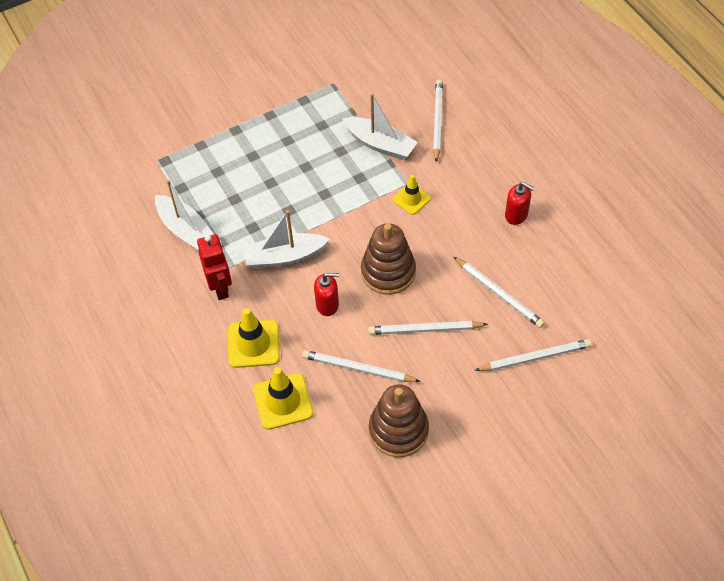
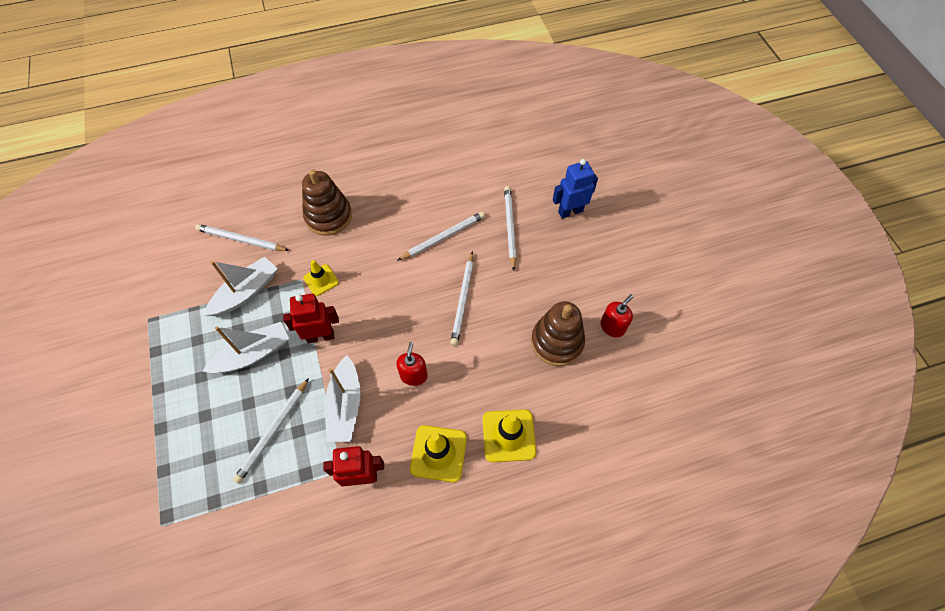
camera: 80 degrees left, 5 degrees up
white boat [155,180,214,250] -> white boat moved to [202,322,289,373]
white pencil [302,350,421,382] -> white pencil moved to [233,378,309,484]
brown stacking toy [361,223,416,295] -> brown stacking toy moved to [302,169,352,236]
red soap dispenser [505,182,534,225] -> red soap dispenser moved to [601,294,634,338]
none -> red robot [283,294,339,343]
none -> blue robot [553,159,598,219]

